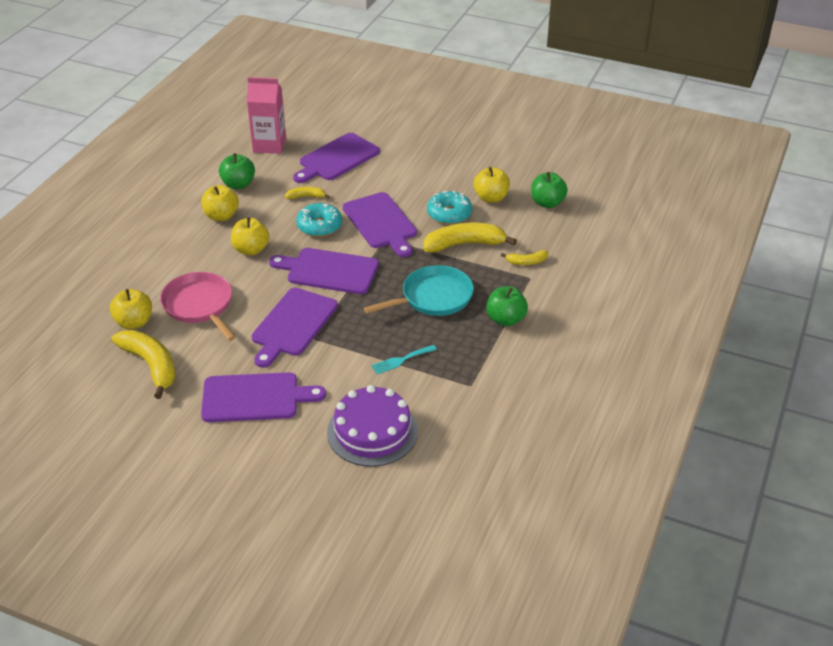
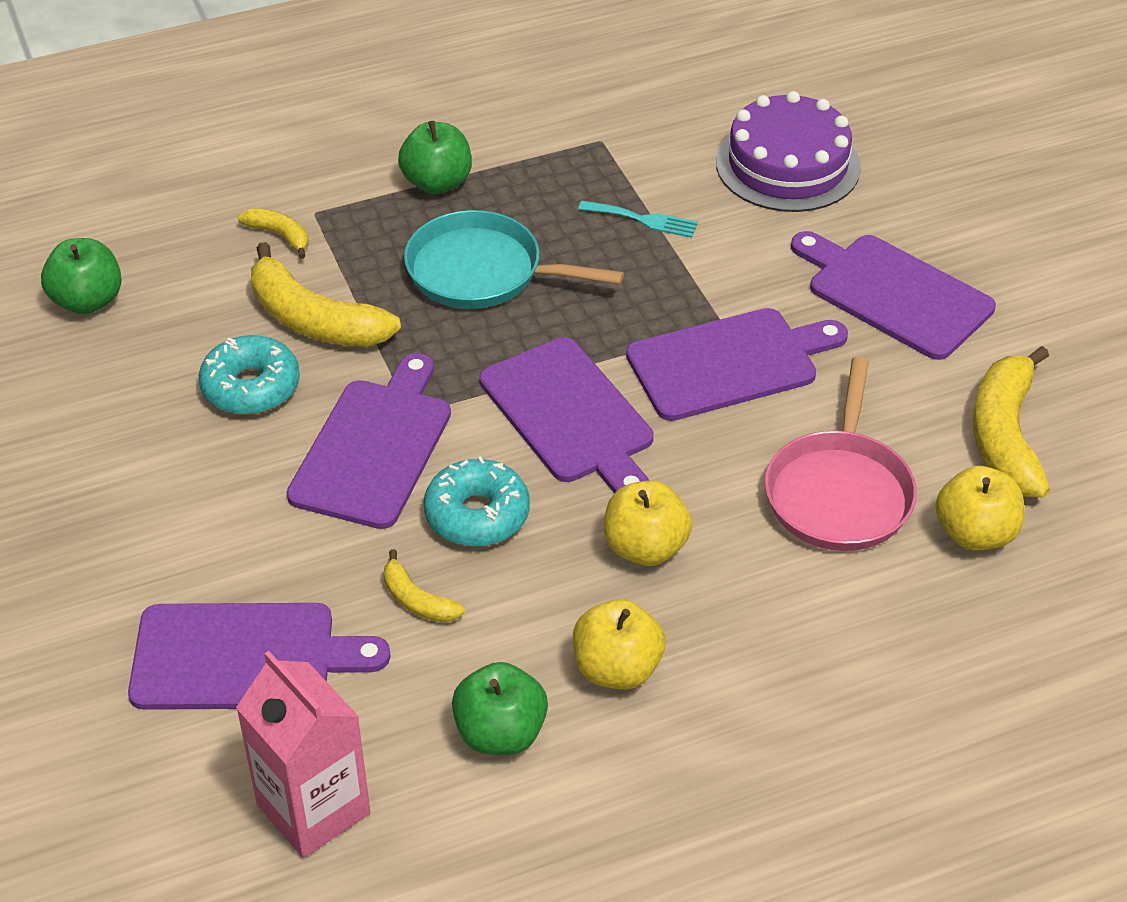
camera: 135 degrees left, 5 degrees up
yellow apple [474,167,510,203] -> none

